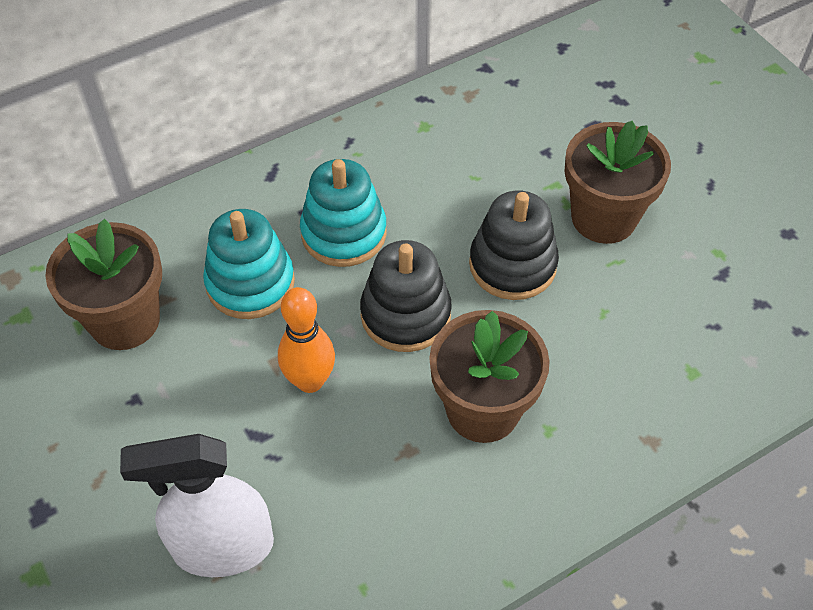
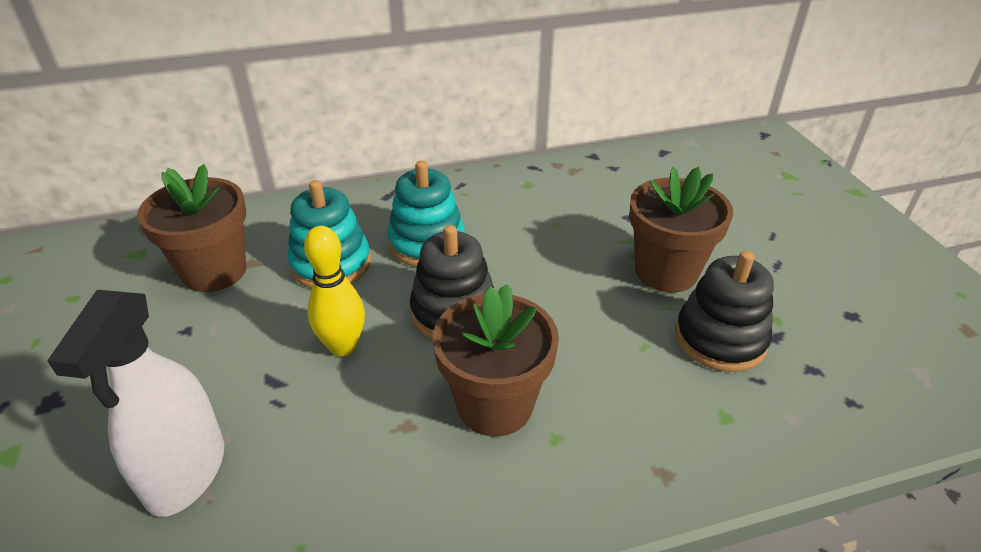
camera: 15 degrees right, 15 degrees down
white spray bottle [120,434,274,577] -> white spray bottle turned 90 degrees counterclockwise [48,290,224,517]
orange bowling pin [278,287,335,393] -> yellow bowling pin [304,226,365,357]
black stacking toy [469,191,559,300] -> black stacking toy moved to [675,251,774,372]

